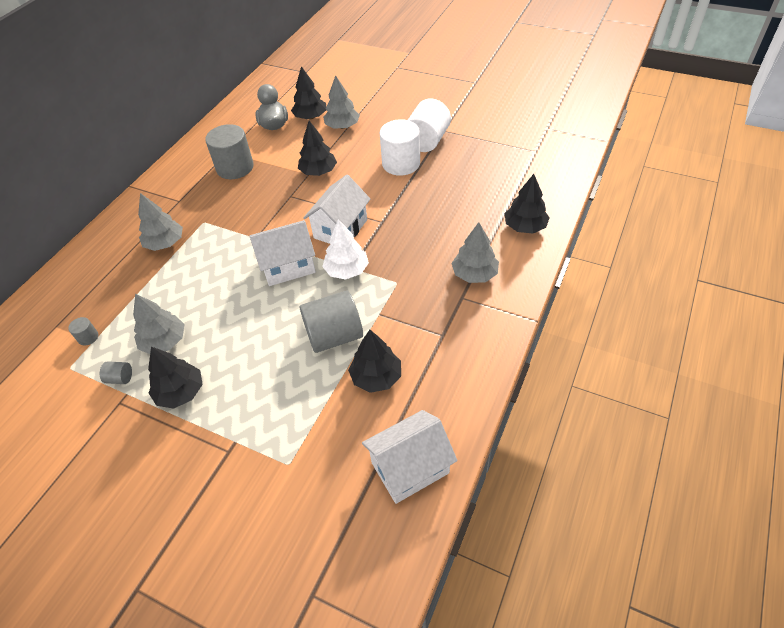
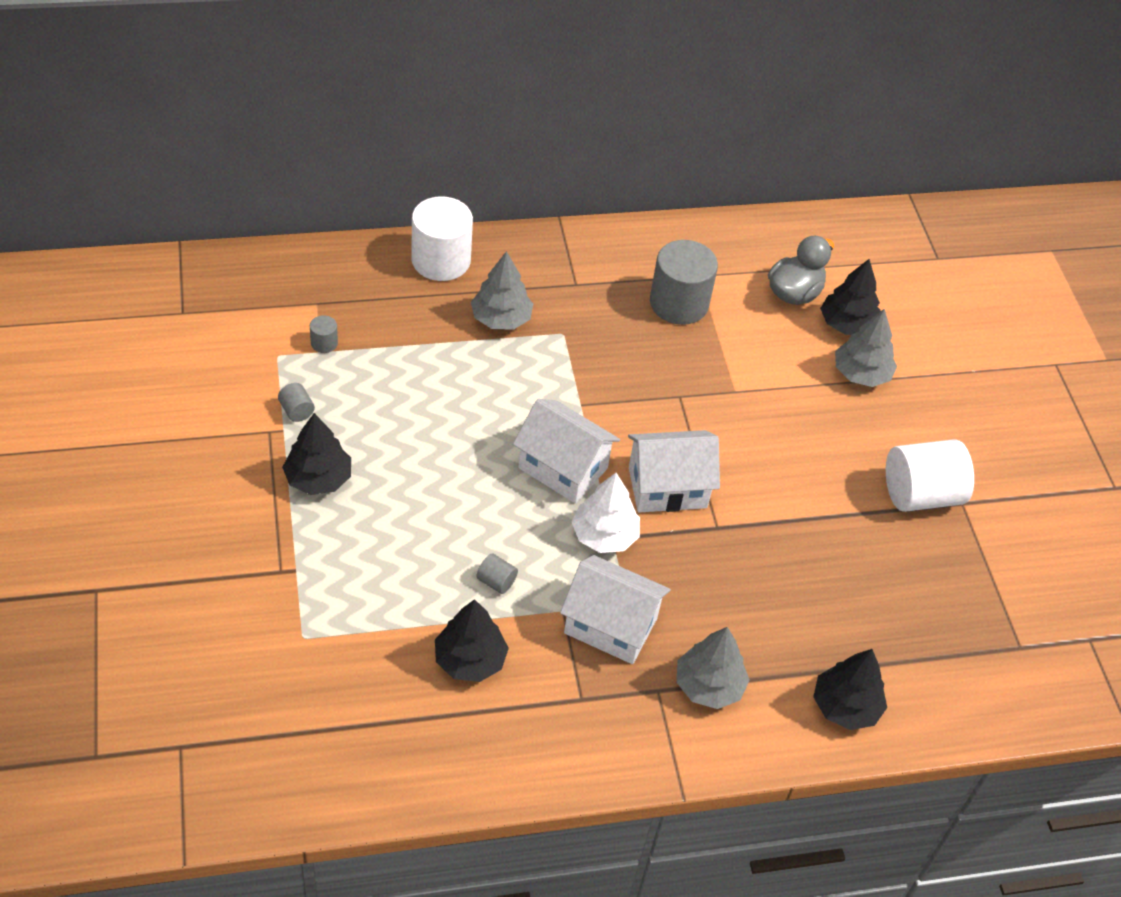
camera: 45 degrees right, 0 degrees up
grey tree [133,294,185,354] -> none
black tree [298,121,337,176] -> none
grey cylinder [300,290,363,353] -> grey cylinder [476,554,518,594], size x0.43
white house [362,410,457,504] -> white house moved to [560,555,671,664]
white cylinder [380,119,420,176] -> white cylinder moved to [411,196,473,281]

